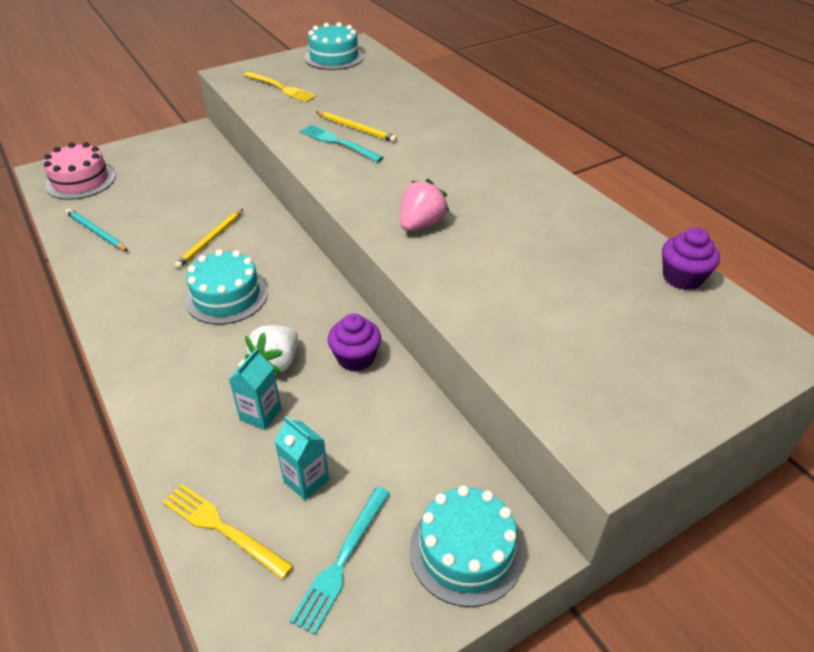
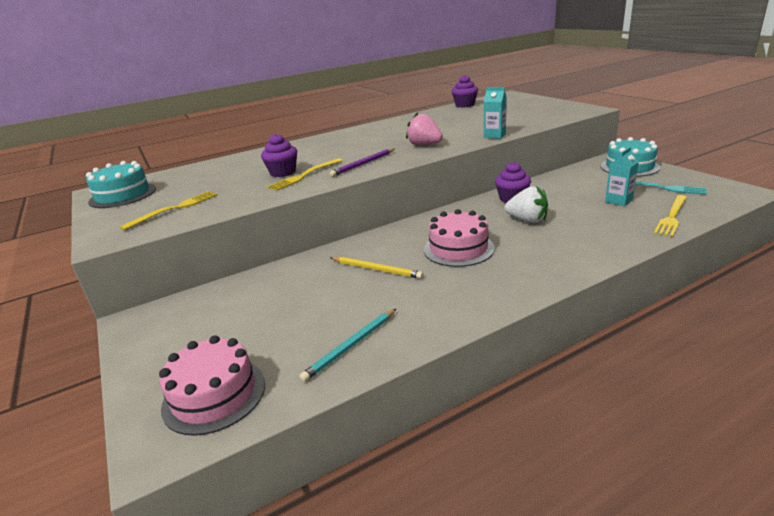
camera: 85 degrees left, 15 degrees down
turquoise cake [185,249,268,325] -> pink cake [424,209,495,267]
turquoise carton [229,348,282,430] -> turquoise carton moved to [484,87,507,139]
turquoise fork [300,124,384,162] -> yellow fork [267,158,343,191]
yellow pencil [316,111,397,142] -> purple cupcake [261,134,297,177]
none -> purple pencil [330,149,394,177]

